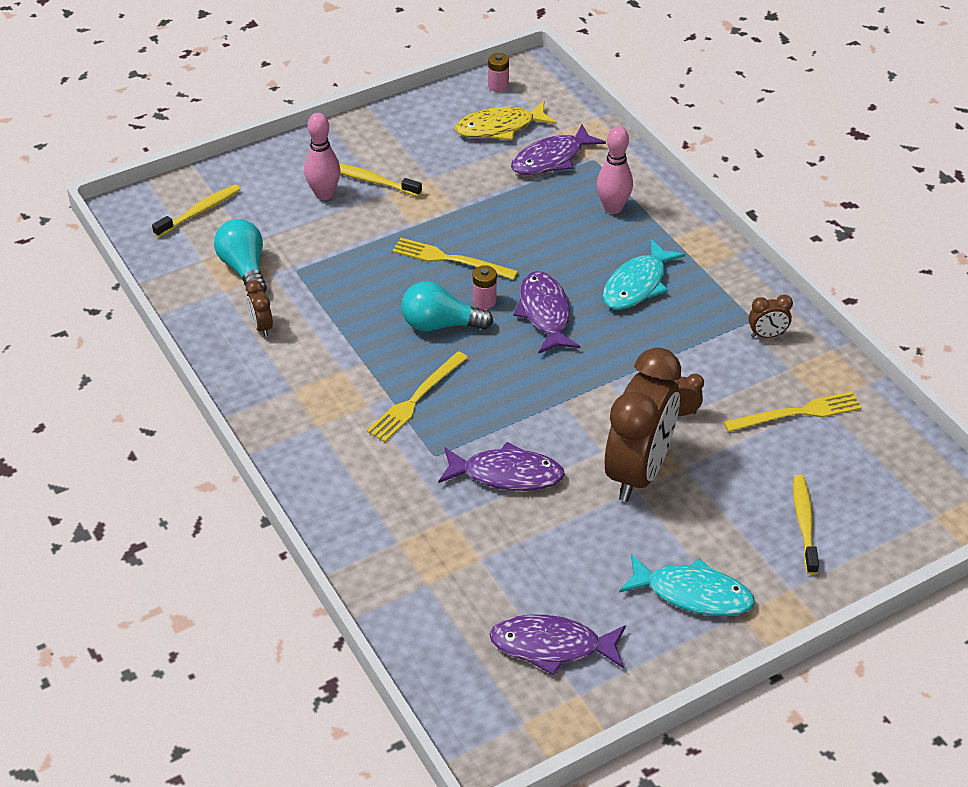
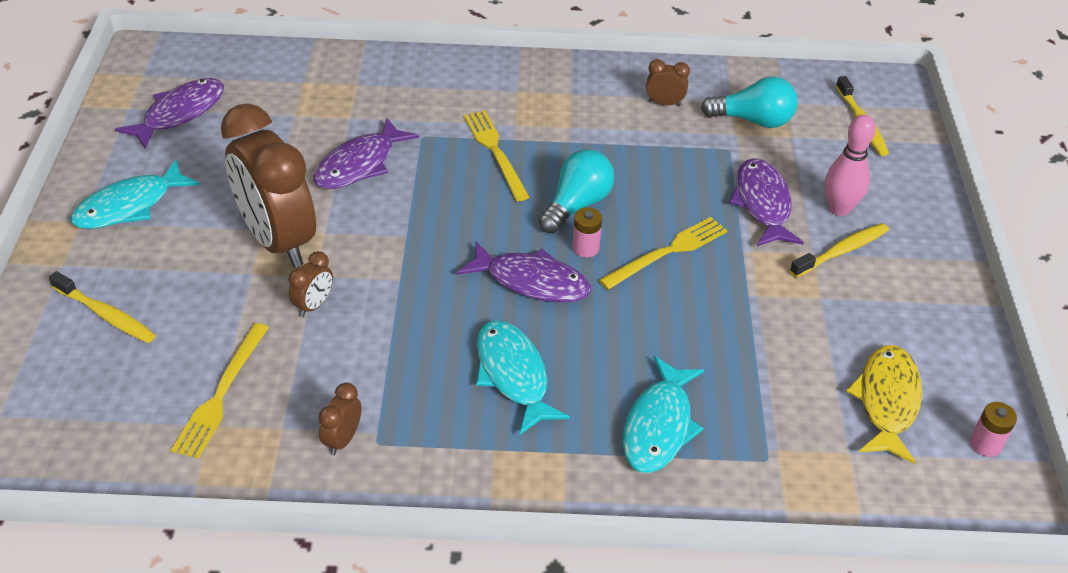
camera: 120 degrees right, 0 degrees up
purple fish [511,124,606,175] -> purple fish moved to [729,158,804,246]
pink bowling pin [596,126,633,214] -> turquoise fish [623,356,704,473]

